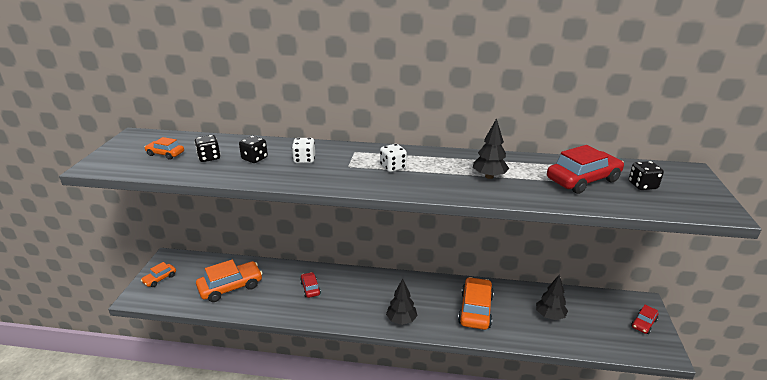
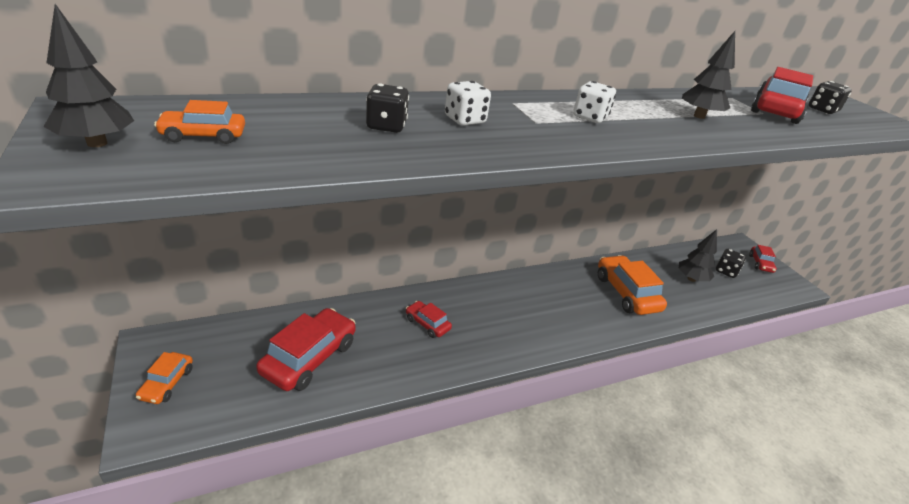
camera: 35 degrees left, 5 degrees up
black dice [195,135,221,162] -> black dice moved to [716,249,746,278]
orange car [196,259,263,302] -> red car [256,308,356,391]
black tree [386,279,418,325] -> black tree moved to [43,4,134,147]

